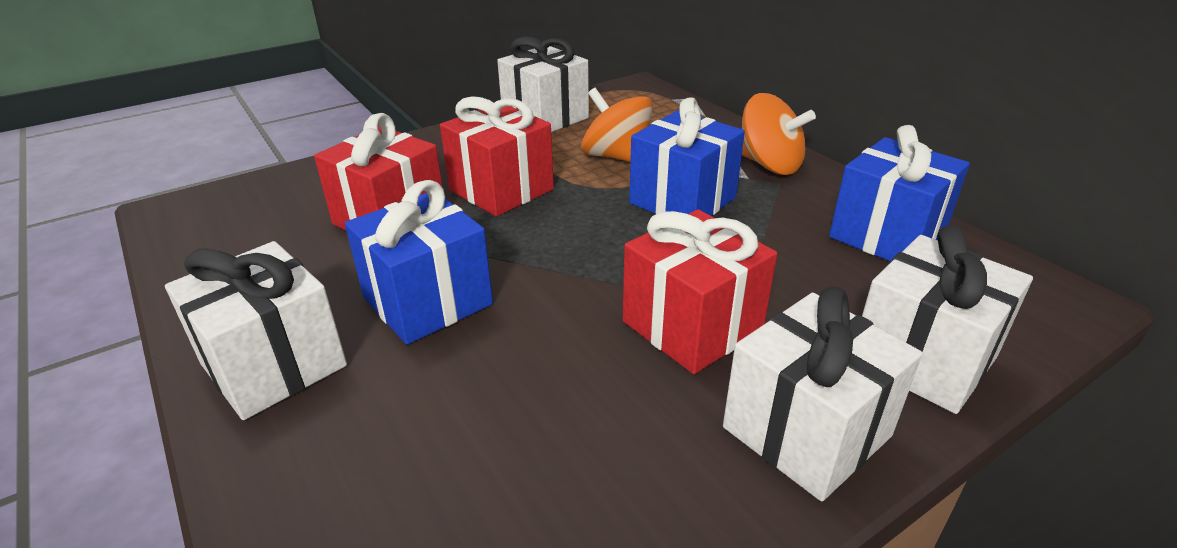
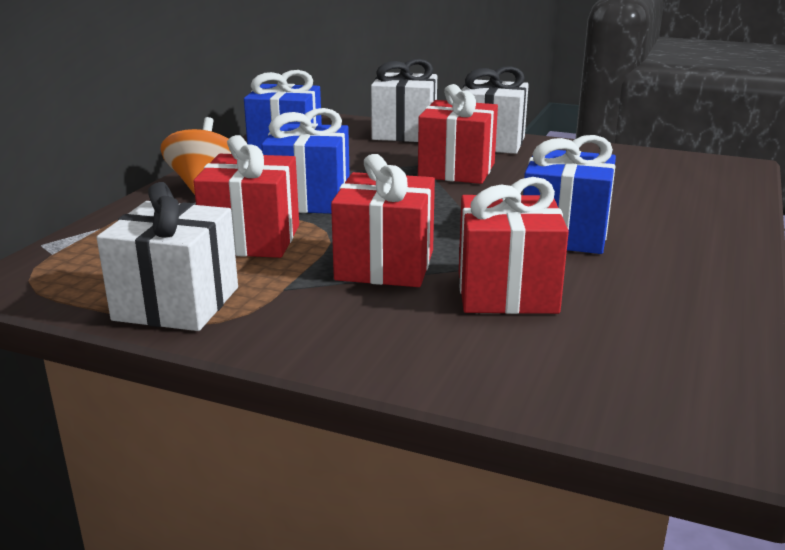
camera: 125 degrees left, 10 degrees down
white gift [165,241,347,420] -> none
orange spinning top [581,88,653,162] -> red gift [193,135,299,258]

